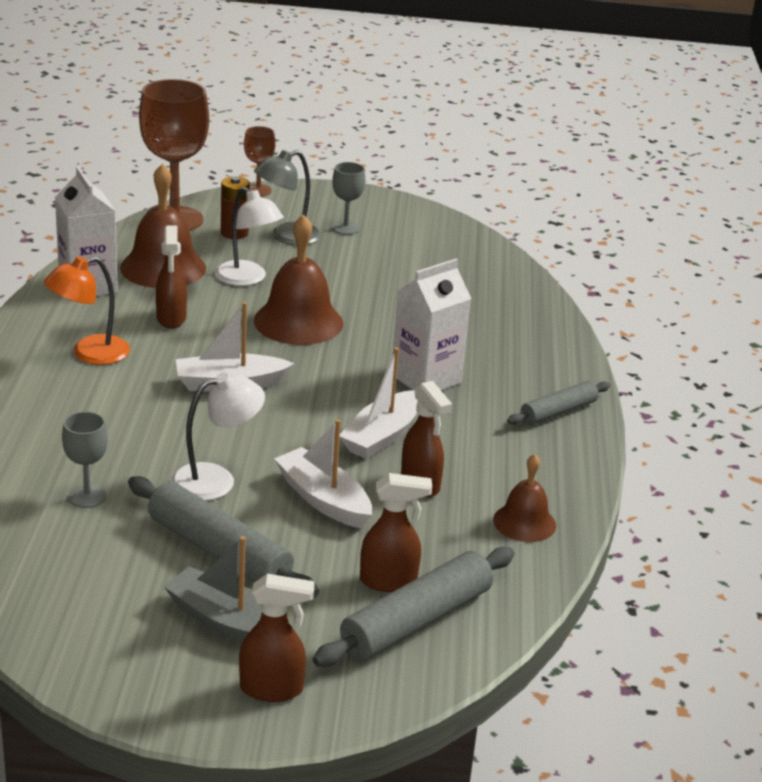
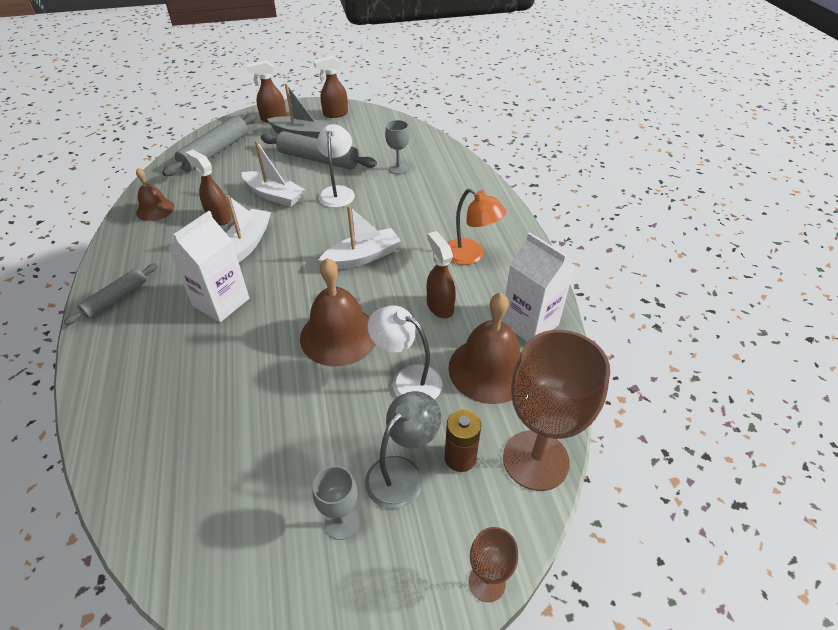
camera: 165 degrees right, 15 degrees up
orange lamp [44,256,130,365] -> orange lamp turned 90 degrees clockwise [448,188,506,265]
white lamp [171,372,265,501] -> white lamp turned 135 degrees clockwise [317,124,355,208]
brown spray bottle [360,473,432,592] -> brown spray bottle moved to [314,56,348,118]

